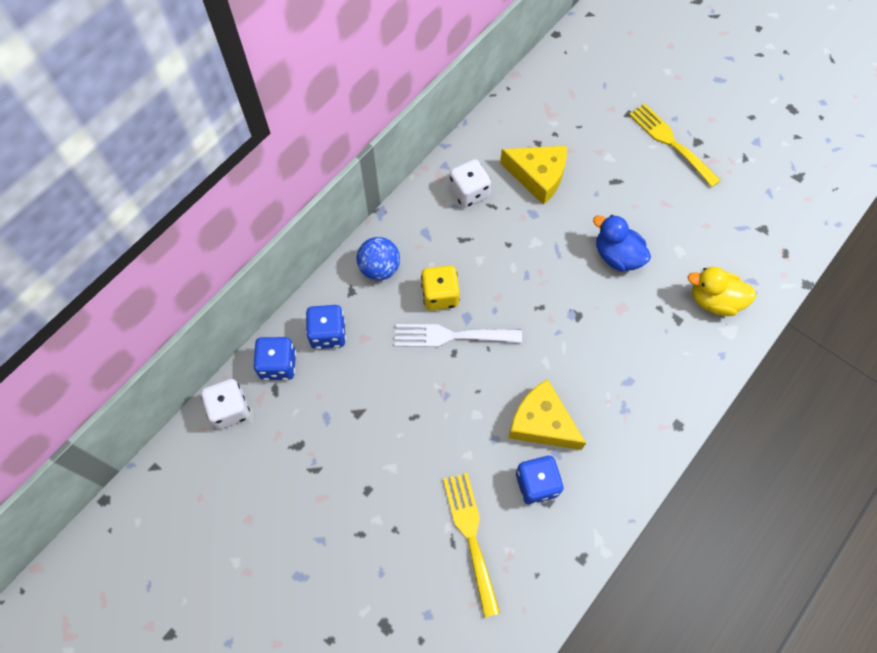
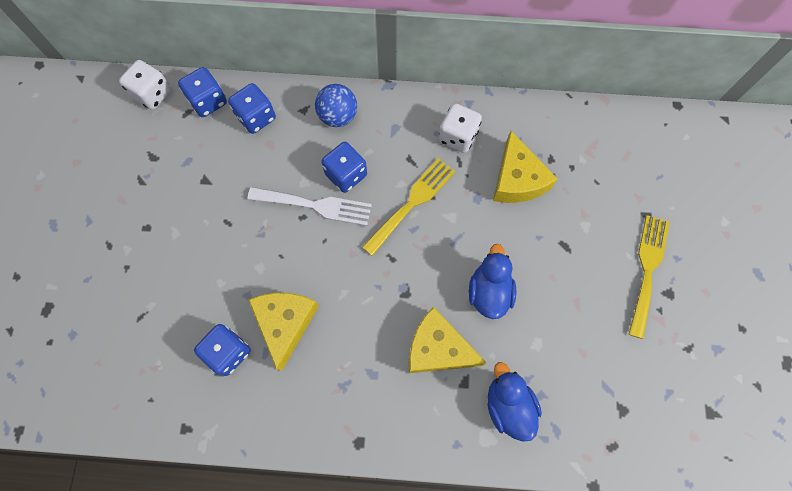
camera: 55 degrees right, 5 degrees up
white fork [395,324,522,347] -> white fork turned 135 degrees clockwise [248,187,372,226]
yellow dice [421,266,460,310] -> blue dice [321,142,367,193]
yellow fork [443,473,500,617] -> yellow fork moved to [362,158,456,256]
yellow duck [688,267,757,316] -> blue duck [487,362,542,442]
none -> yellow cheese [409,307,486,373]

